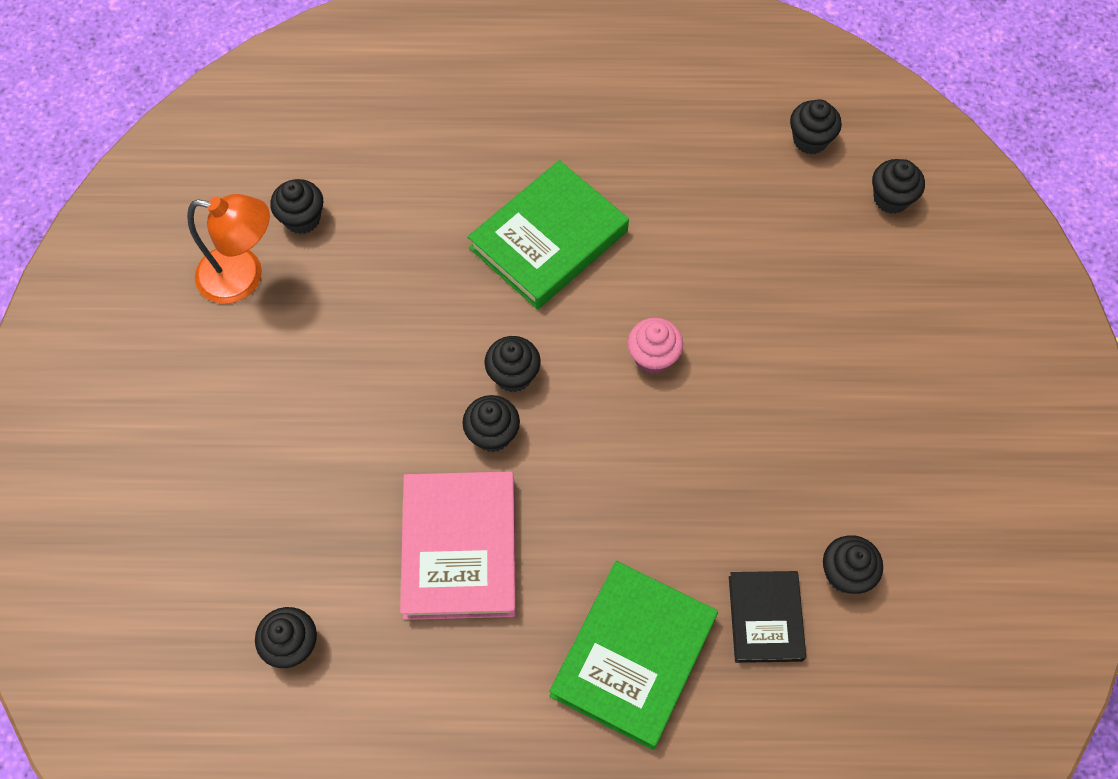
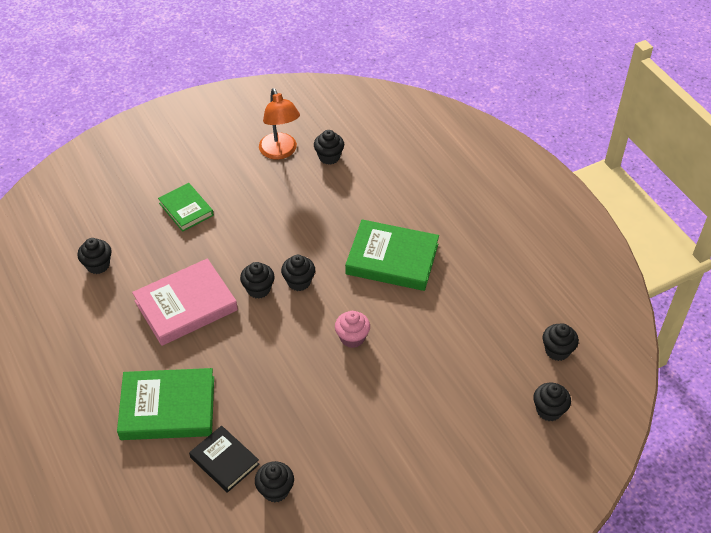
camera: 60 degrees right, 15 degrees down
black book [729,571,806,663] -> black book turned 75 degrees clockwise [189,426,260,493]
none -> green book [158,183,214,232]

